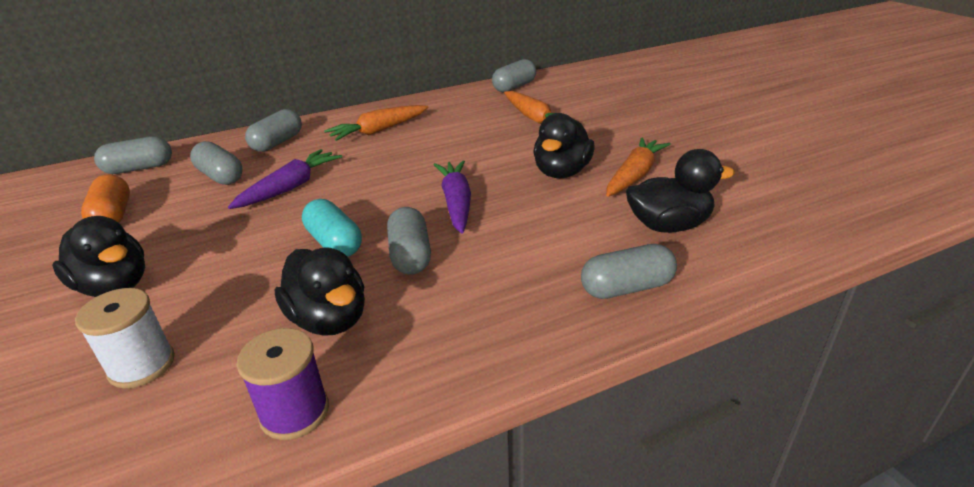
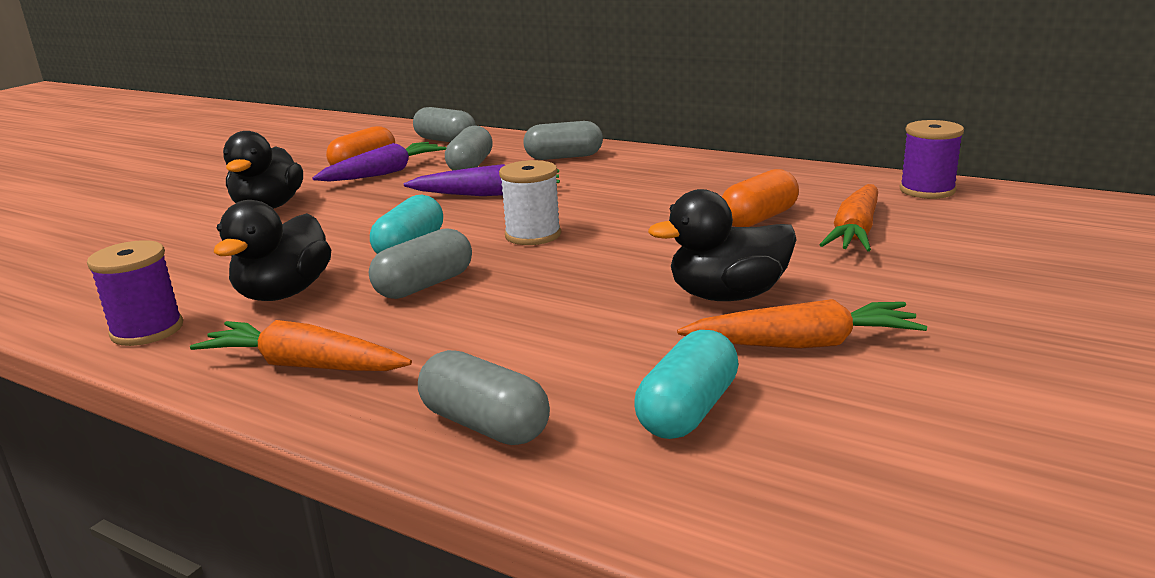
camera: 55 degrees right, 10 degrees down
white spool [75,288,175,388] -> white spool moved to [499,160,561,245]
orange carrot [324,105,428,141] -> orange carrot moved to [190,320,412,371]
purple carrot [433,160,471,233] -> purple carrot moved to [312,142,446,182]
grey capsule [492,59,536,92] -> purple spool [900,120,964,199]
black duck [626,149,735,233] -> turquoise capsule [634,330,739,439]
none -> orange capsule [722,169,799,227]

